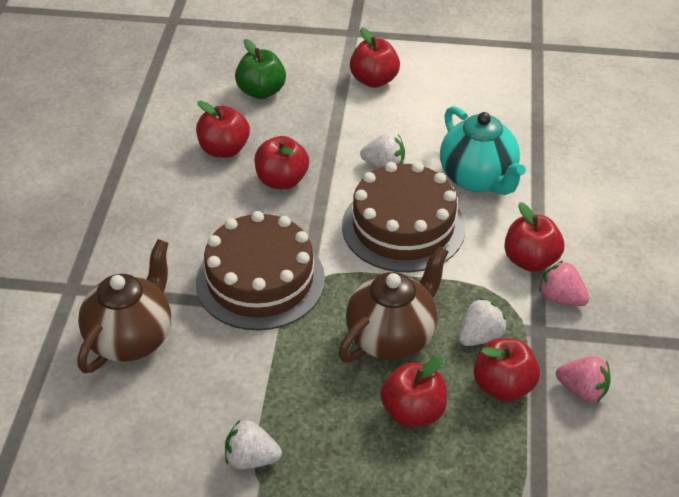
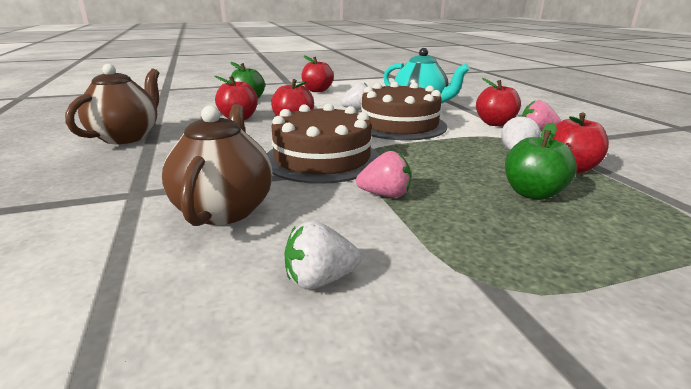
camera: 25 degrees left, 20 degrees down
white strawberry [225,420,282,469] -> white strawberry moved to [285,221,361,290]
brown teapot [338,246,449,362] -> brown teapot moved to [65,64,159,144]
red apple [381,357,447,428] -> green apple [505,122,577,200]
pink strawberry [556,356,611,403] -> pink strawberry moved to [356,151,411,198]

